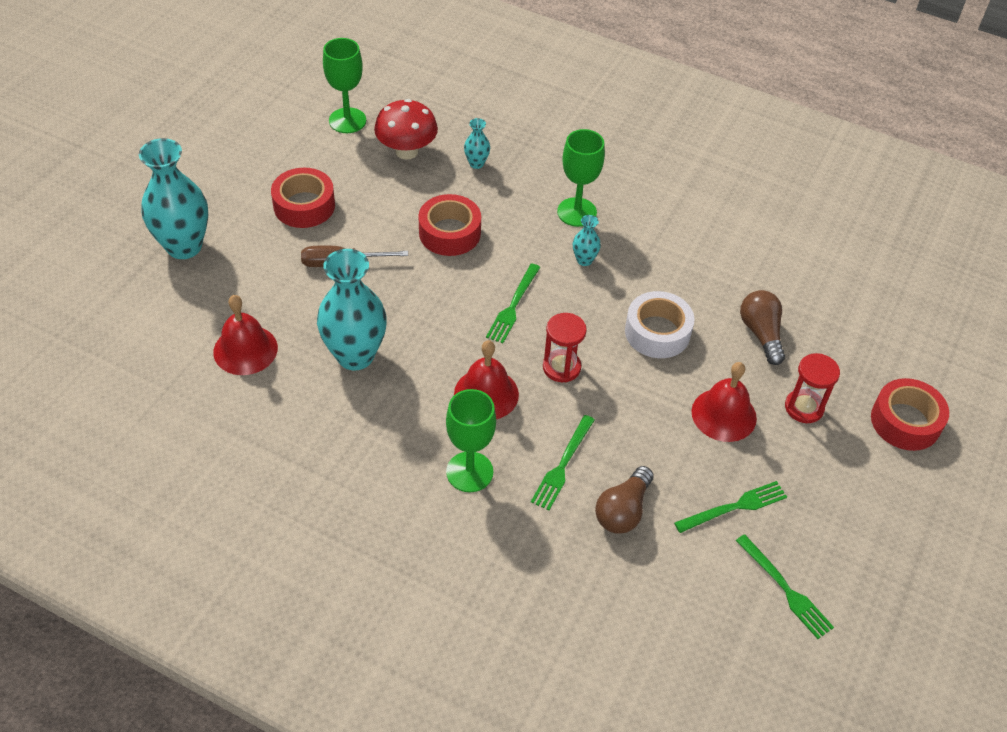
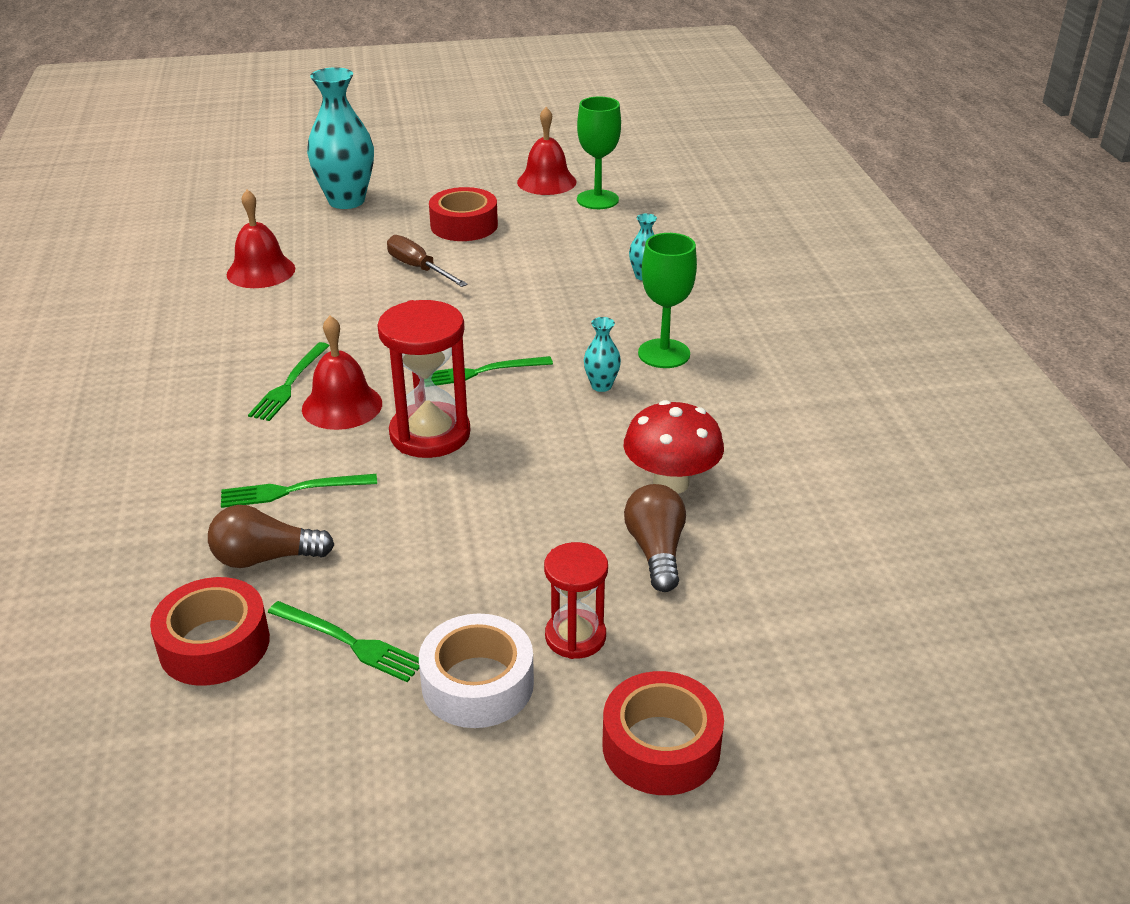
camera: 55 degrees right, 15 degrees down
turquoise vase [317,249,387,370] -> none
red mushroom [374,99,438,160] -> red mushroom moved to [624,400,724,494]
red tape [418,194,481,256] -> red tape moved to [150,577,270,686]
green goblet [446,389,496,492] -> none
red hourglass [543,313,587,382] -> red hourglass [377,300,470,458], size x1.62
white tape [625,291,695,358] -> white tape moved to [419,613,534,728]
red bell [691,362,757,442] -> red bell moved to [517,107,576,195]
green fork [736,534,834,639] -> green fork moved to [248,342,330,421]
brown light bulb [740,290,785,365] -> brown light bulb turned 45 degrees counterclockwise [624,484,686,592]

